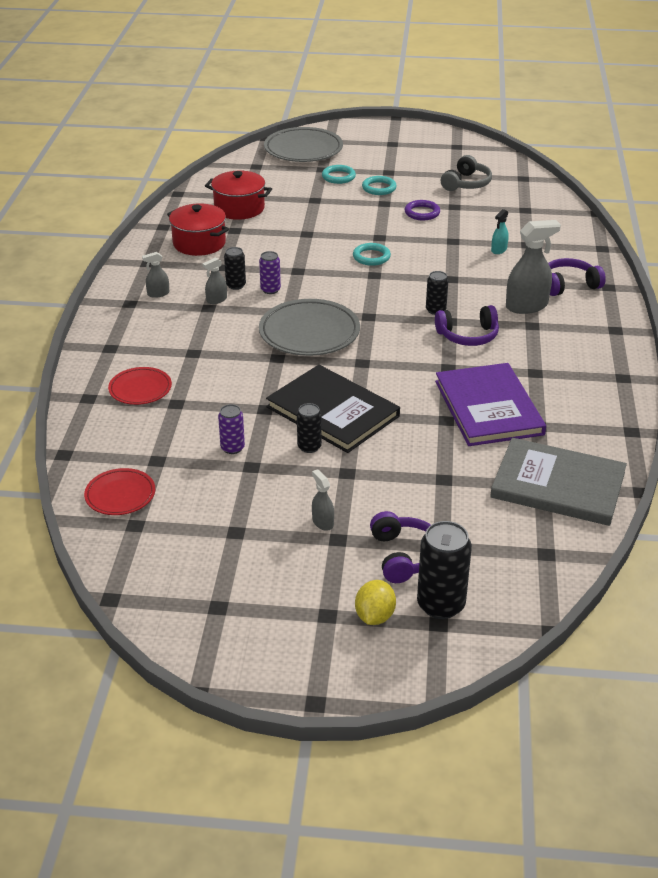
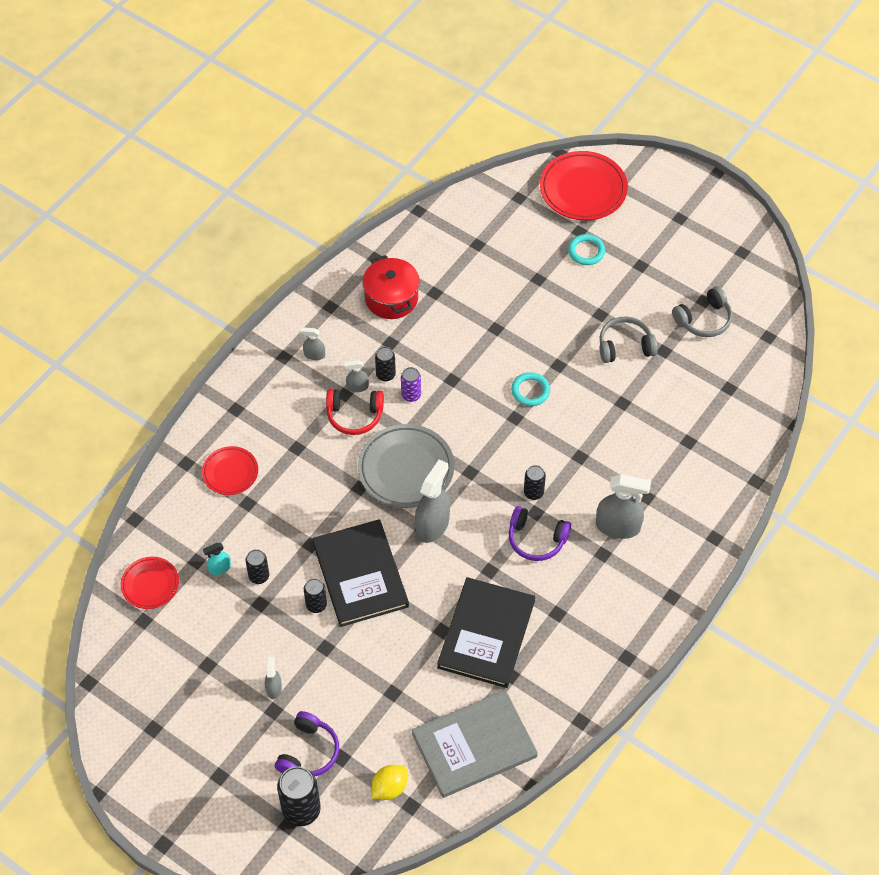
camera: 30 degrees right, 20 degrees up
red pot [205,171,272,220] -> none
purple can [218,404,245,454] -> black can [245,549,269,584]
grey plate [264,127,343,162] -> red plate [540,151,628,221]
yellow lemon [355,580,396,625] -> yellow lemon moved to [372,765,407,800]
turquoise ring [362,176,397,195] -> none
purple ring [404,200,440,220] -> grey headphones [599,317,658,363]
purple book [435,363,546,446] -> black book [437,577,535,688]
grey book [490,438,627,526] -> grey book turned 75 degrees counterclockwise [412,690,538,798]
turquoise spray bottle [491,209,509,254] -> turquoise spray bottle moved to [203,543,231,575]
purple headphones [548,258,606,296] -> none
none -> red headphones [326,389,384,435]
none -> grey spray bottle [415,459,450,543]

